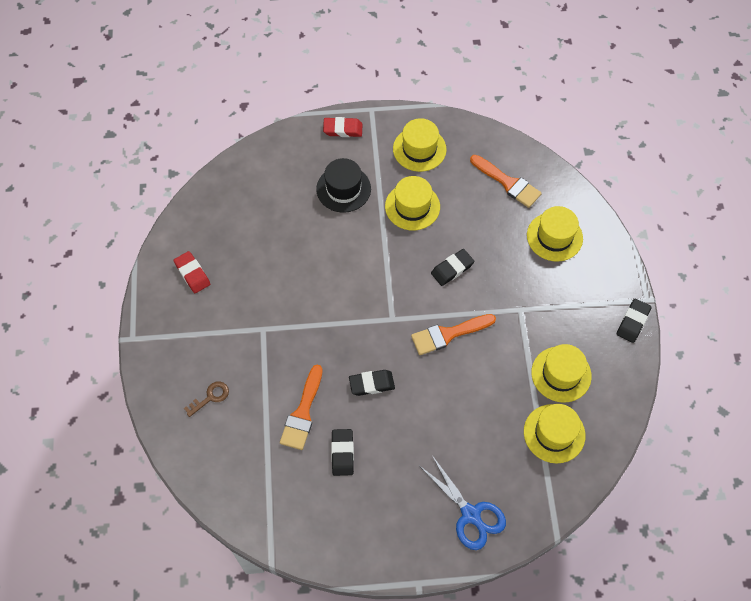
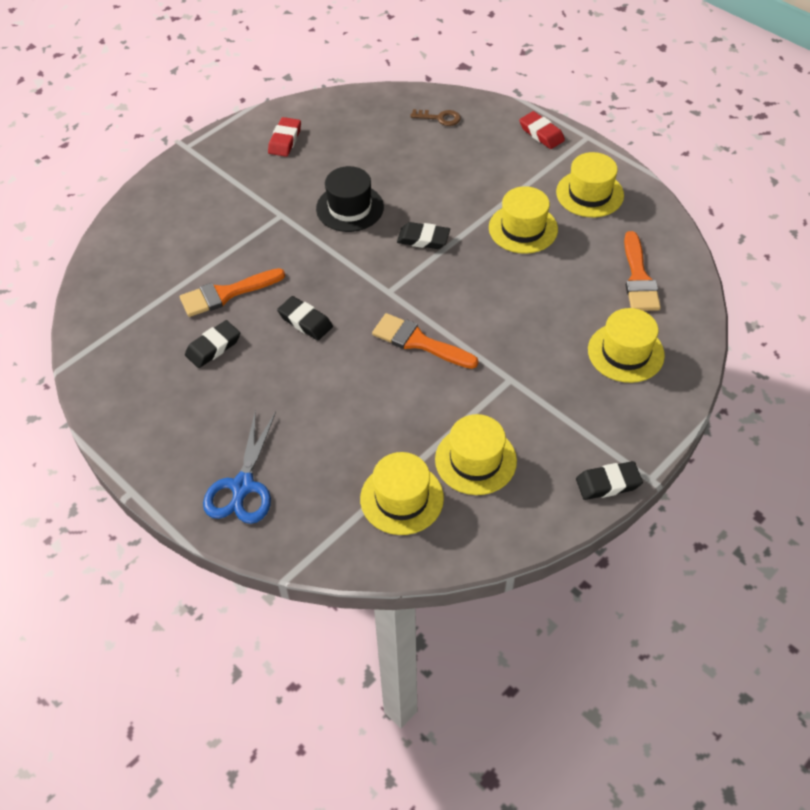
camera: 50 degrees right, 10 degrees down
brown key [184,381,229,417] -> brown key moved to [410,109,461,126]
black hat [316,158,371,213] -> black hat moved to [316,166,384,232]
black eraser [431,249,474,286] -> black eraser moved to [397,222,450,249]

